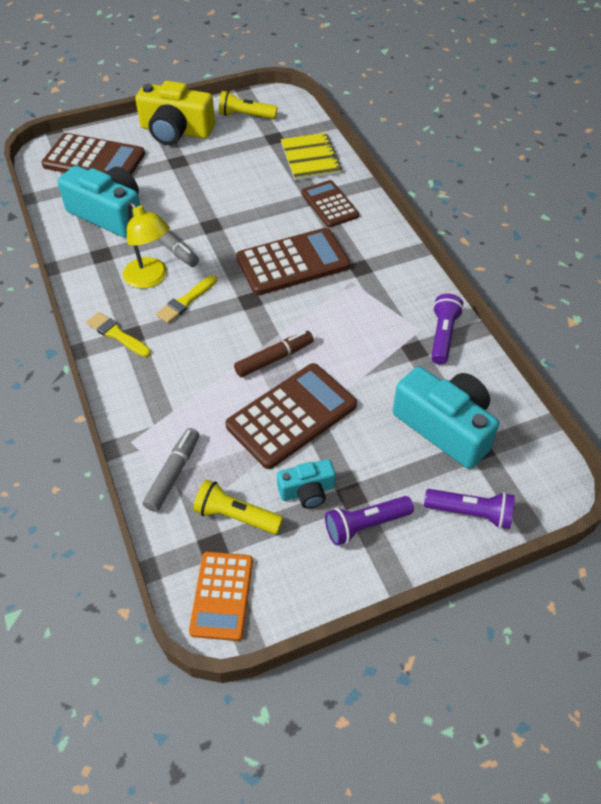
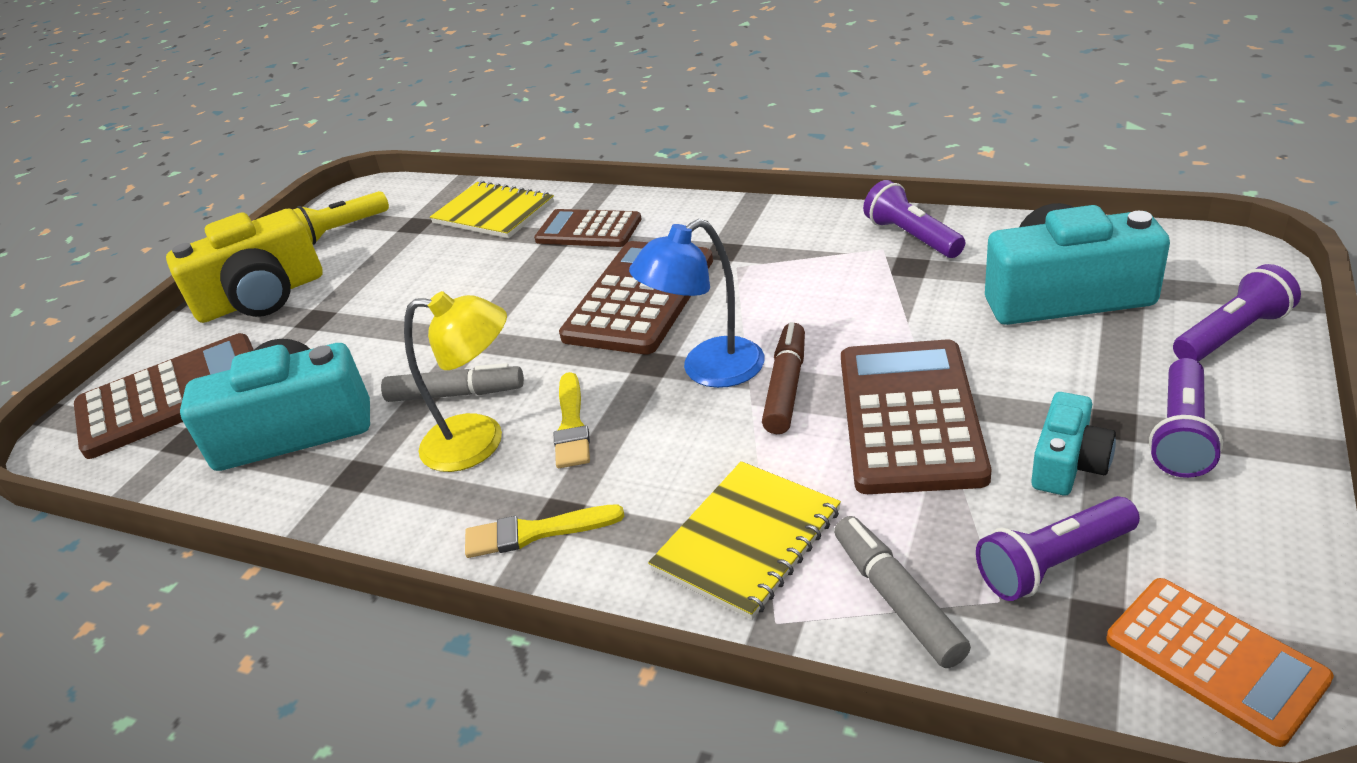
camera: 40 degrees left, 15 degrees down
yellow flashlight [193,480,283,534] -> purple flashlight [976,496,1140,601]
none -> blue lamp [629,219,765,388]
none -> yellow notebook [648,461,841,620]

